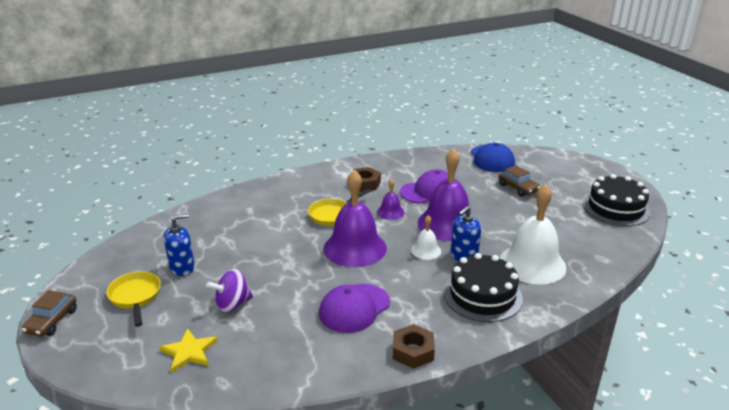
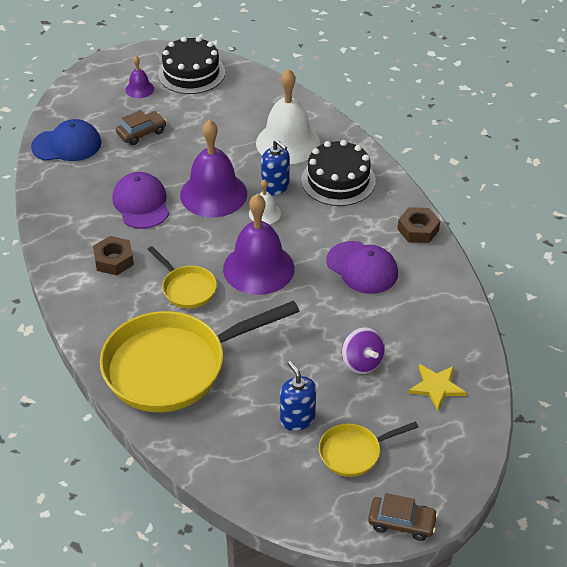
camera: 90 degrees left, 15 degrees up
purple bell [377,179,404,220] -> purple bell moved to [125,56,154,98]
none -> yellow pan [100,301,300,412]

